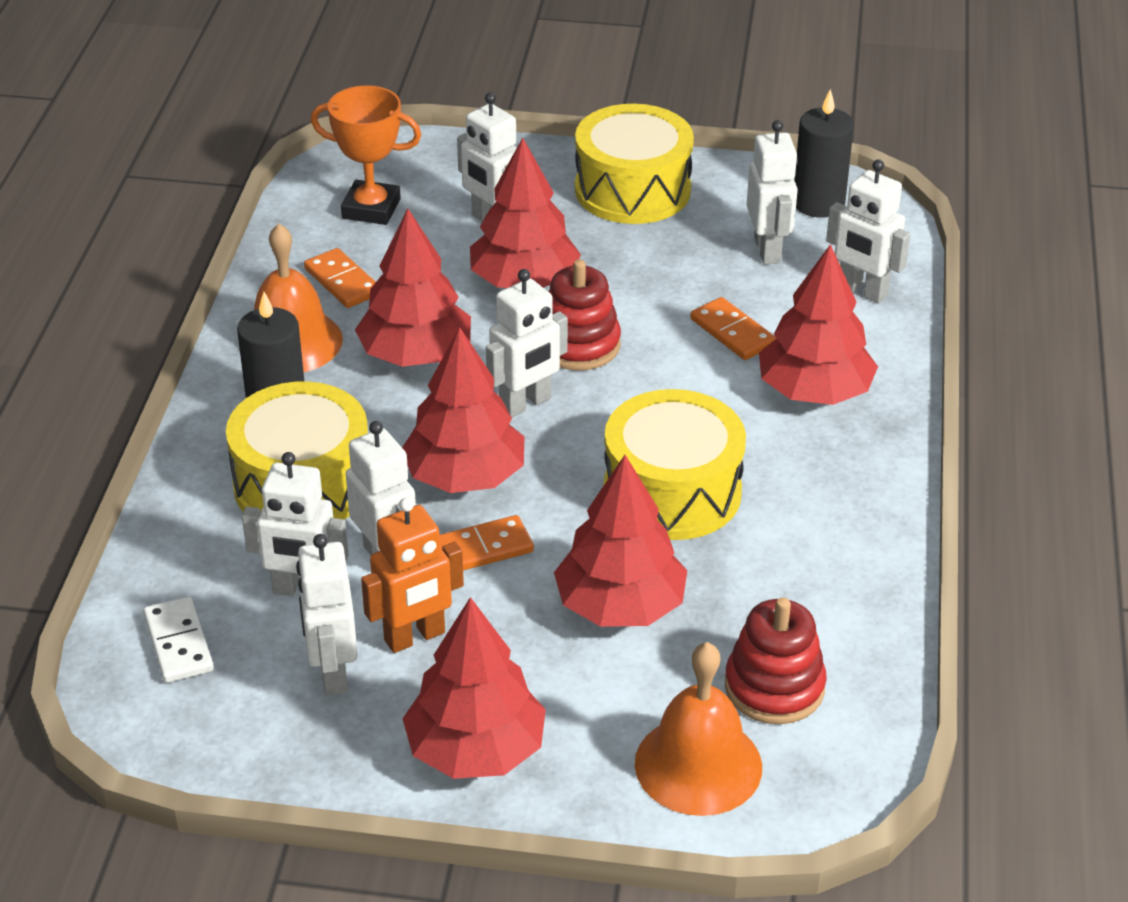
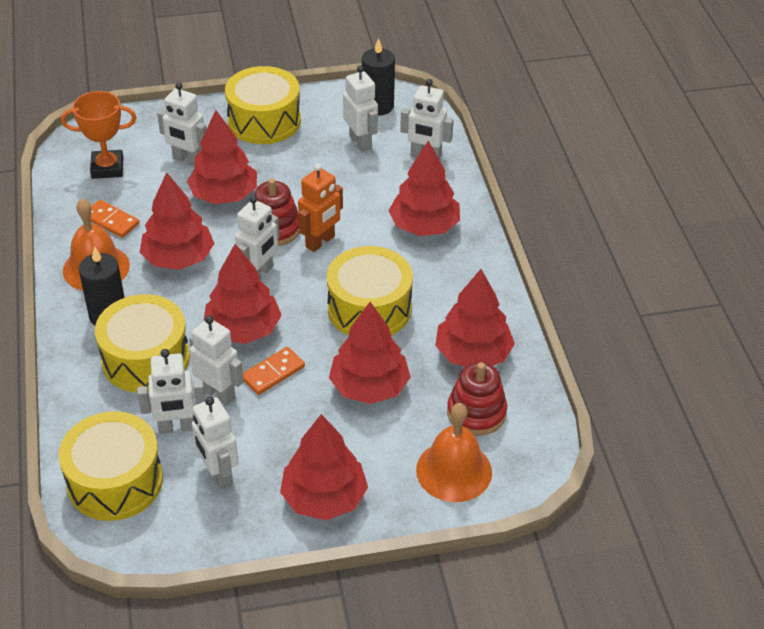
camera: 20 degrees left, 5 degrees up
white domino [143,596,214,683] -> yellow drum [59,411,163,521]
orange robot [361,498,464,653] -> orange robot moved to [298,163,343,252]
orange domino [691,297,776,360] -> none
none -> red tree [435,269,515,367]

